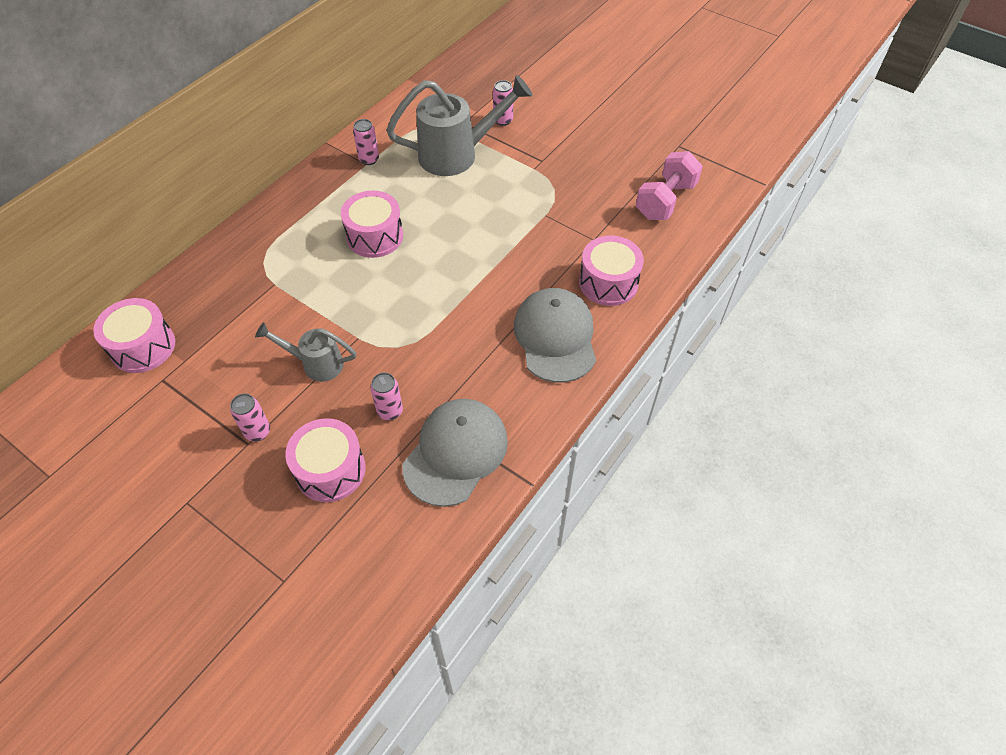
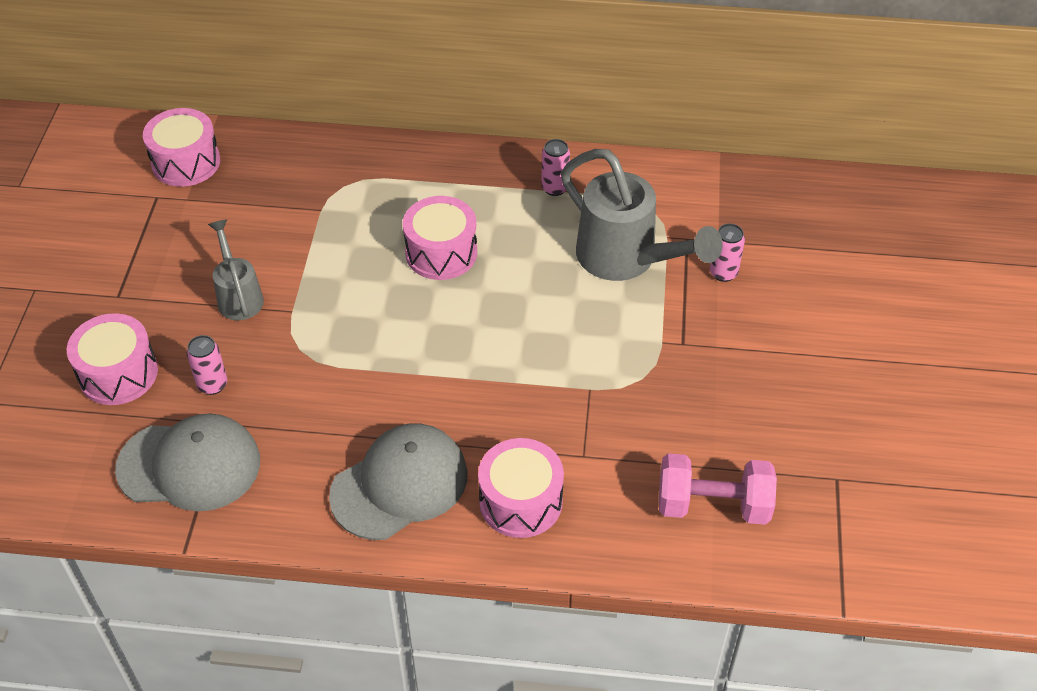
camera: 60 degrees right, 5 degrees down
pink can [230,394,270,441] -> none

